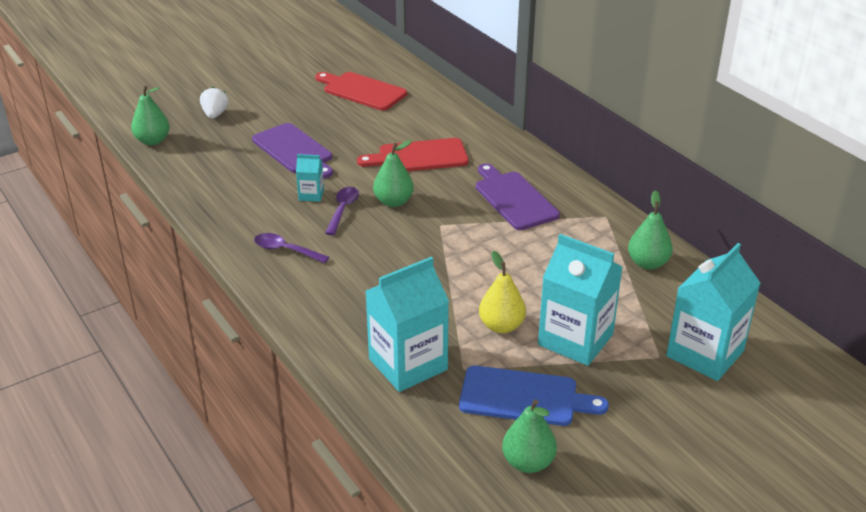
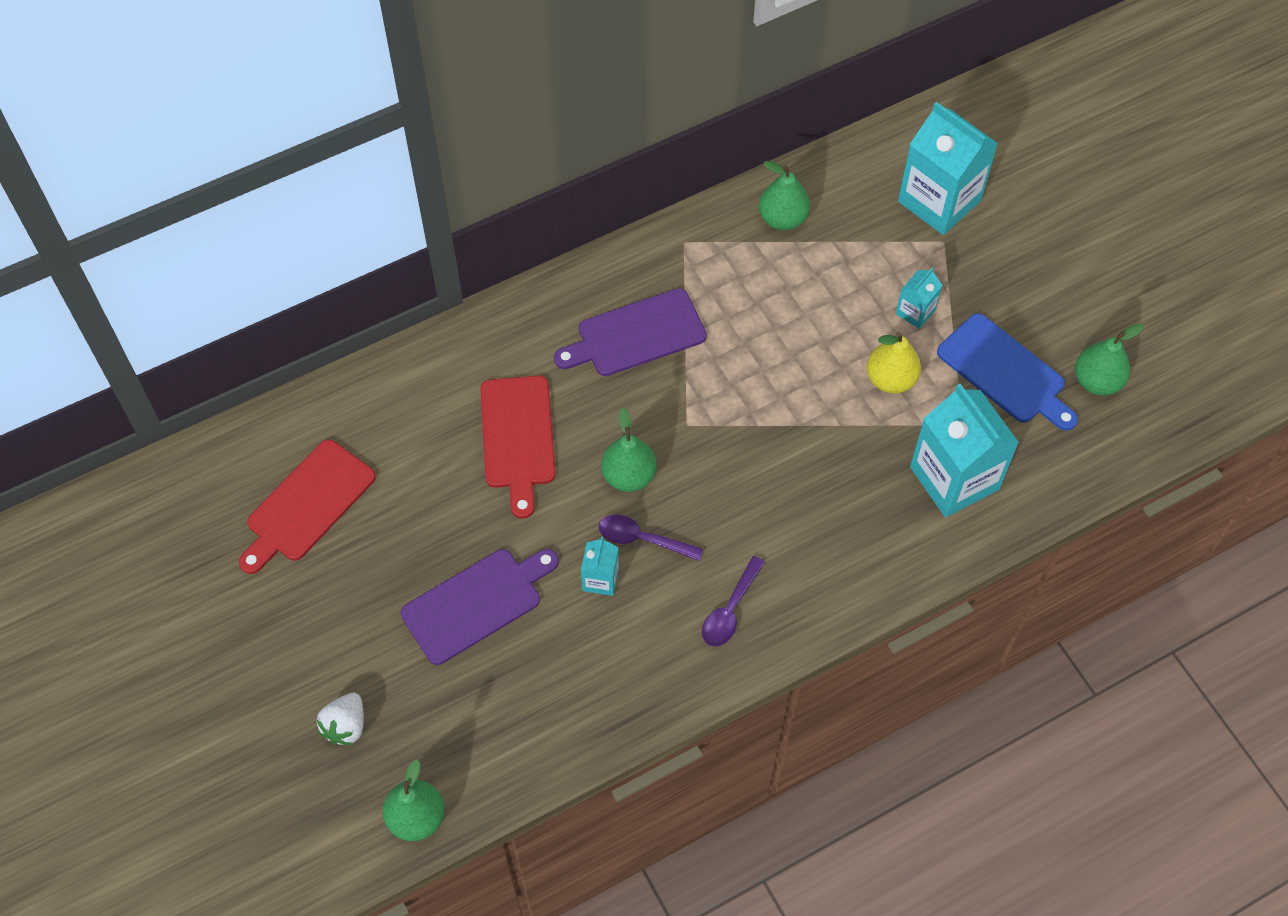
camera: 85 degrees left, 25 degrees up
white strawberry [200,87,229,119] -> white strawberry turned 75 degrees counterclockwise [317,693,364,745]
blue cutting board [459,366,609,426] -> blue cutting board turned 120 degrees clockwise [937,313,1078,431]
turquoise carton [538,234,623,366] -> turquoise carton [896,268,943,329], size x0.47

